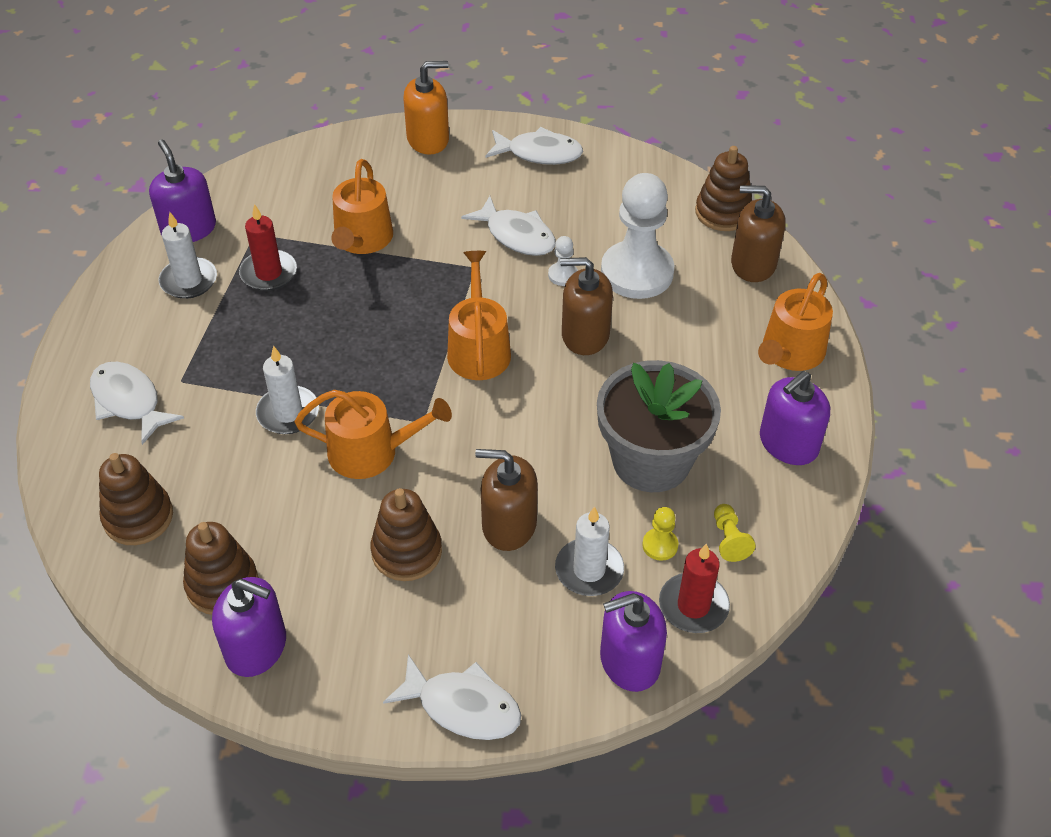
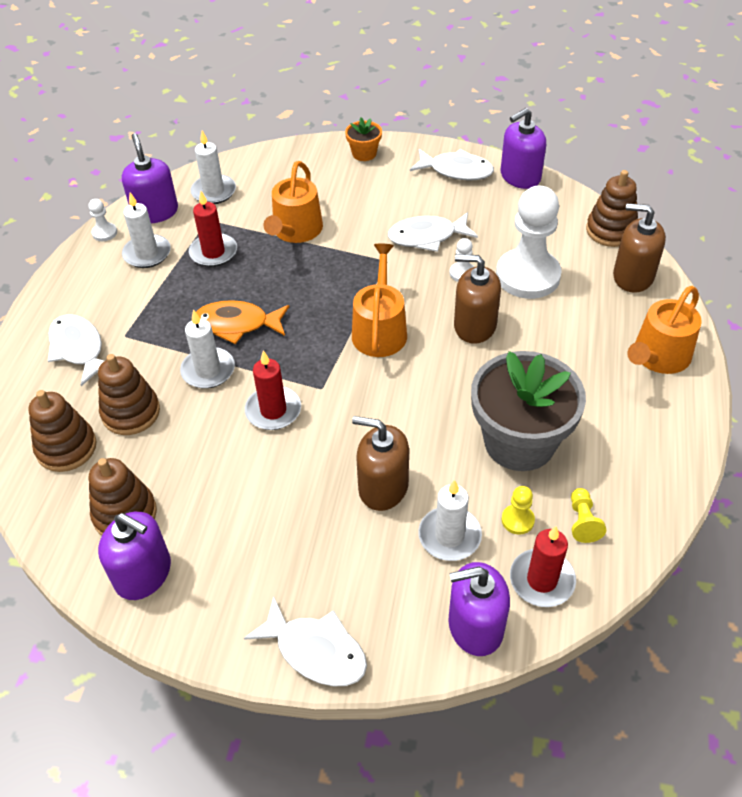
camera: 10 degrees right, 0 degrees up
orange watering can [295,390,452,479] -> red candle [245,350,301,430]
brown stacking toy [370,488,442,581] -> brown stacking toy moved to [98,354,160,435]
orange soap dispenser [403,61,449,154] -> orange flower pot [345,117,382,161]
white fish [461,196,556,256] -> white fish turned 120 degrees clockwise [388,212,478,252]
purple soap dispenser [760,371,830,465] -> purple soap dispenser moved to [501,108,546,189]
none -> white pawn [88,199,117,241]
none -> white candle [190,131,236,204]
none -> orange fish [196,300,289,344]

